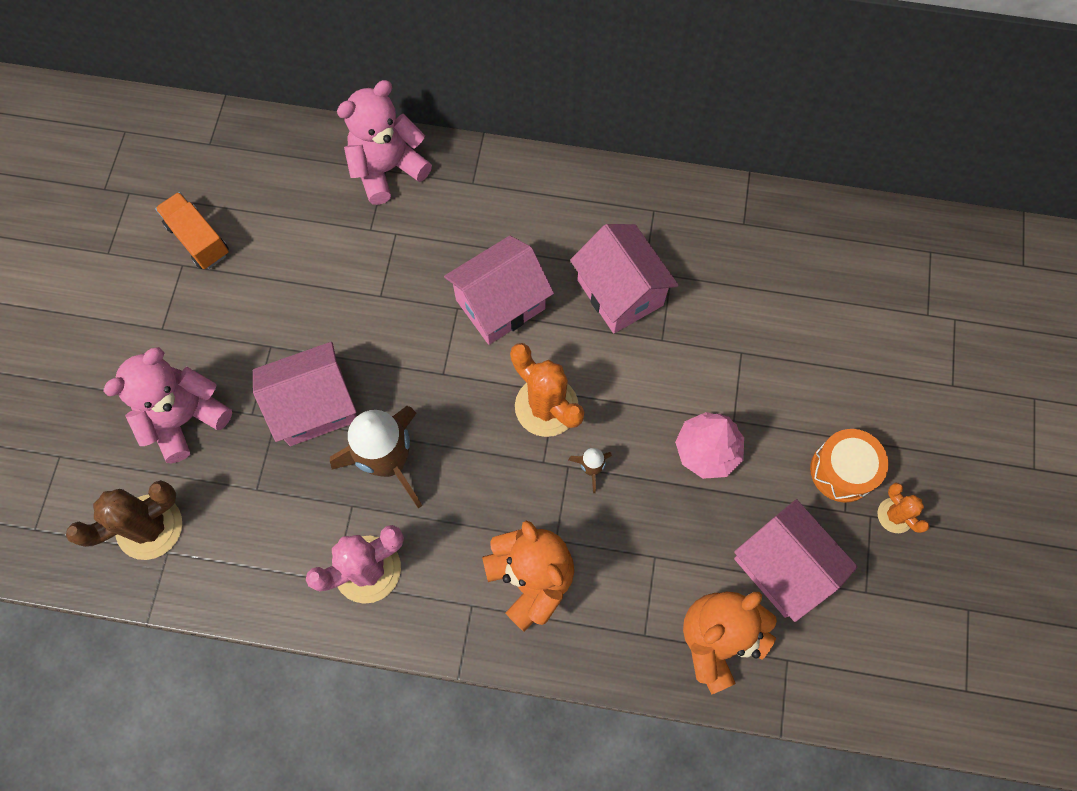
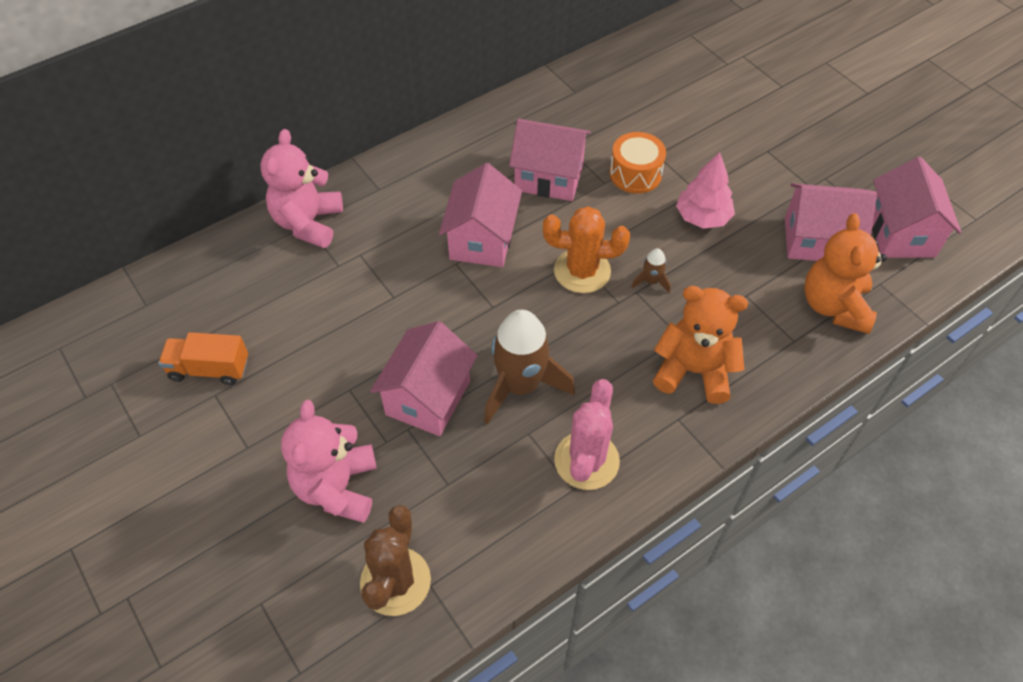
camera: 45 degrees left, 15 degrees down
orange drum [810,429,888,502] -> orange drum moved to [610,132,666,194]
orange cactus [878,483,929,533] -> none
none -> pink house [872,157,962,258]

